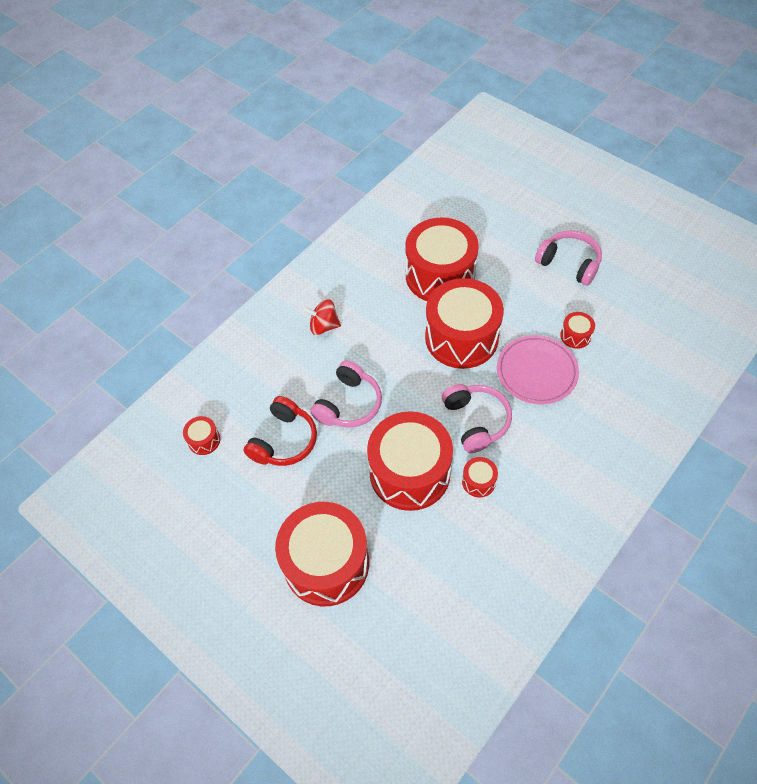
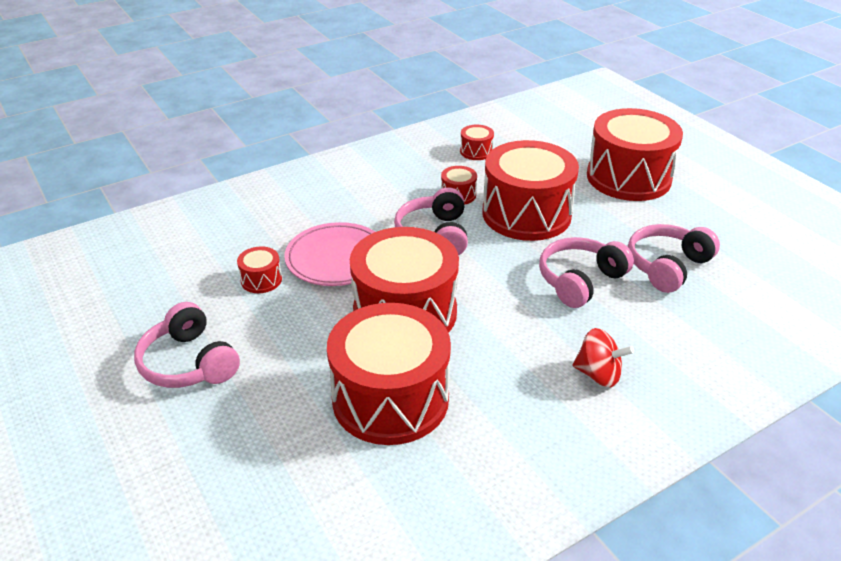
camera: 165 degrees left, 20 degrees down
red drum [183,416,220,455] -> red drum moved to [460,125,494,160]
red headphones [243,396,317,466] -> pink headphones [628,224,720,293]

